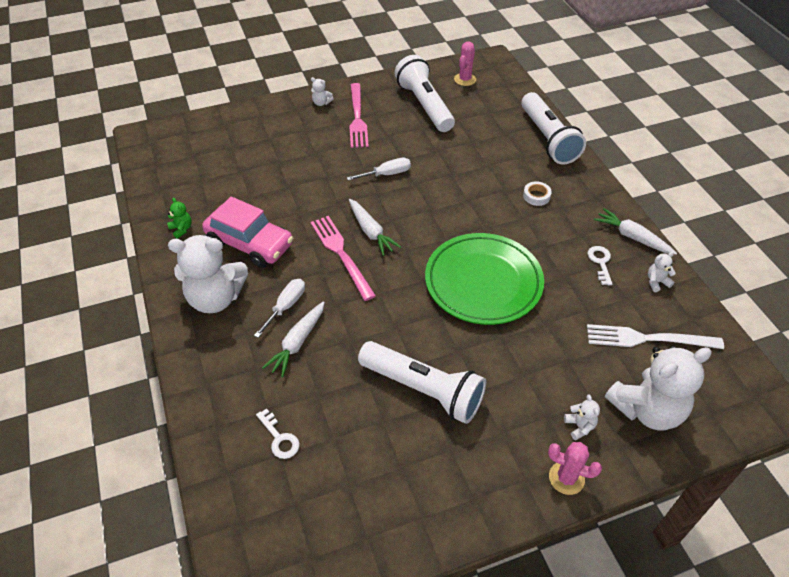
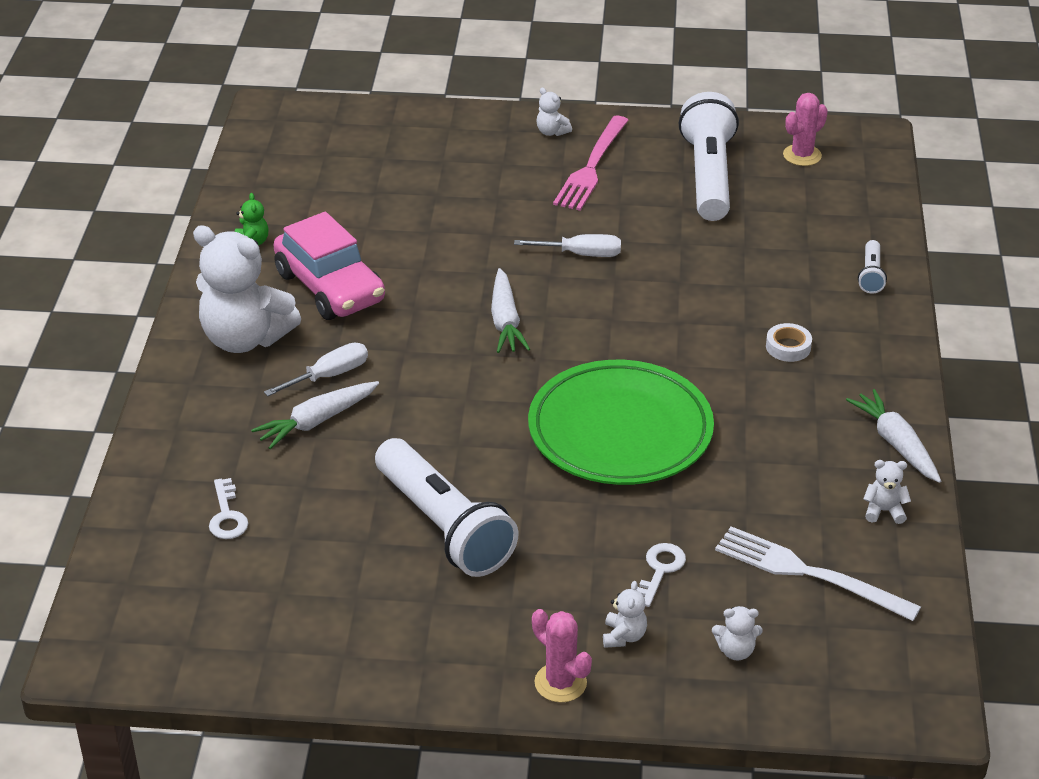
camera: 25 degrees right, 10 degrees down
pink fork [310,216,376,301] -> none
white flashlight [521,92,586,165] -> white flashlight [858,240,887,294], size x0.44
white key [587,246,612,286] -> white key moved to [637,543,686,607]
white teddy bear [605,346,712,430] -> white teddy bear [712,606,762,661], size x0.41

